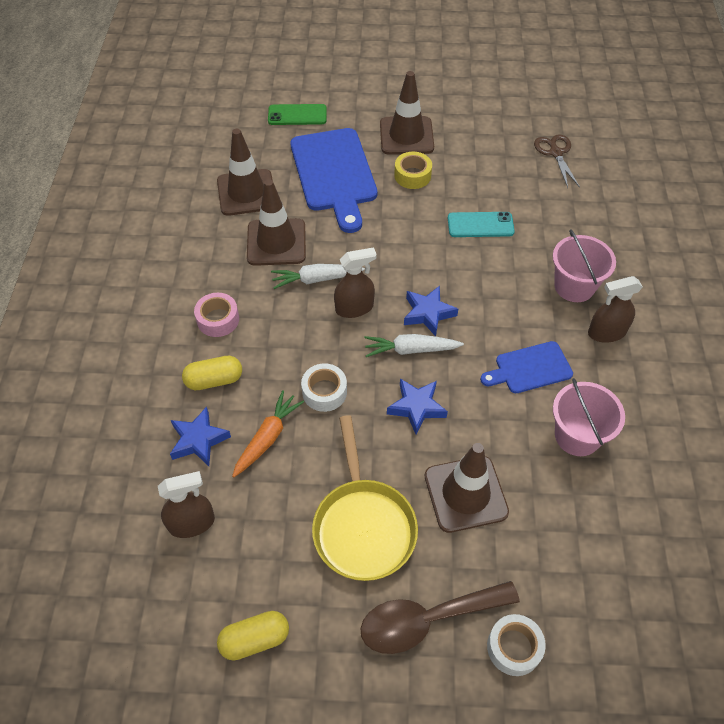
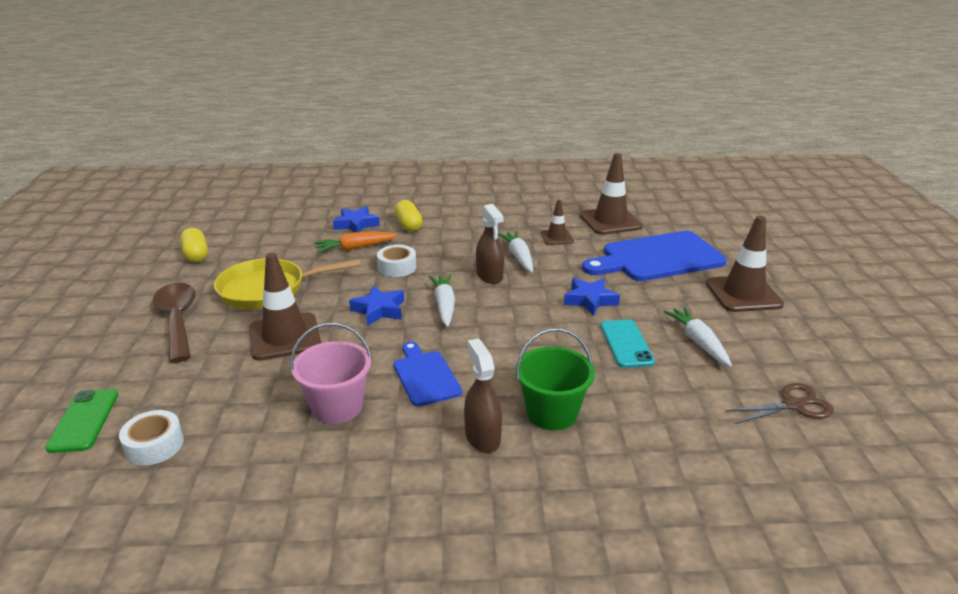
camera: 85 degrees right, 25 degrees down
brown spray bottle [158,471,215,538] -> none
pink tape [194,293,239,337] -> none
orange carrot [232,390,304,478] -> orange carrot turned 135 degrees clockwise [314,232,398,252]
brown traffic cone [247,179,306,266] -> brown traffic cone [541,200,574,245], size x0.55
green phone [268,104,327,125] -> green phone moved to [45,389,118,453]
yellow tape [394,152,432,189] -> none
blue star [404,286,458,336] -> blue star moved to [564,278,620,316]
white tape [487,614,546,676] -> white tape moved to [119,410,184,465]
pink bucket [553,229,616,302] -> green bucket [515,328,595,430]
none -> white carrot [663,307,732,367]

